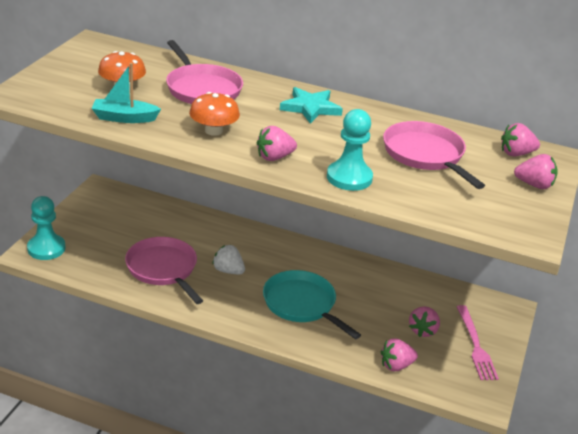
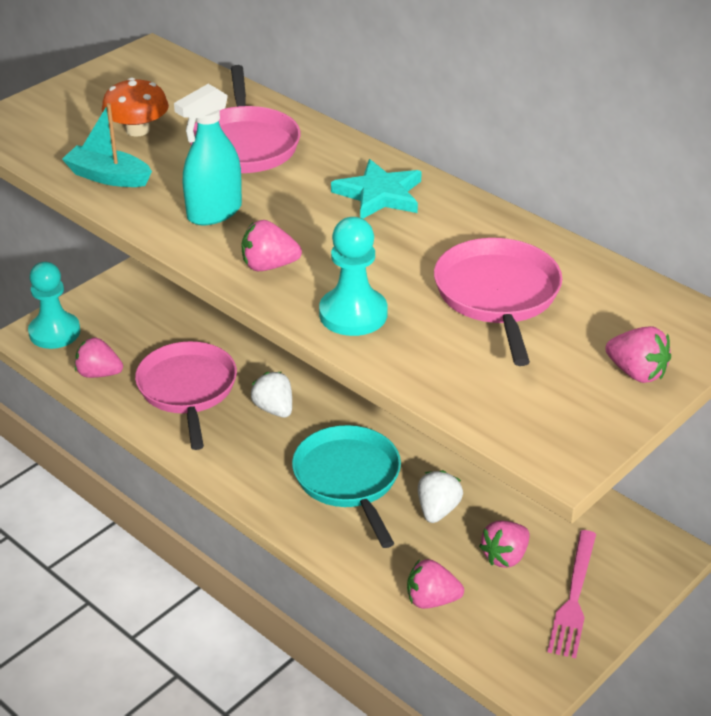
camera: 25 degrees right, 5 degrees up
orange mushroom [189,92,240,136] -> turquoise spray bottle [174,84,242,225]
pink strawberry [501,123,540,156] -> pink strawberry moved to [75,337,123,378]
none -> white strawberry [418,470,463,523]

